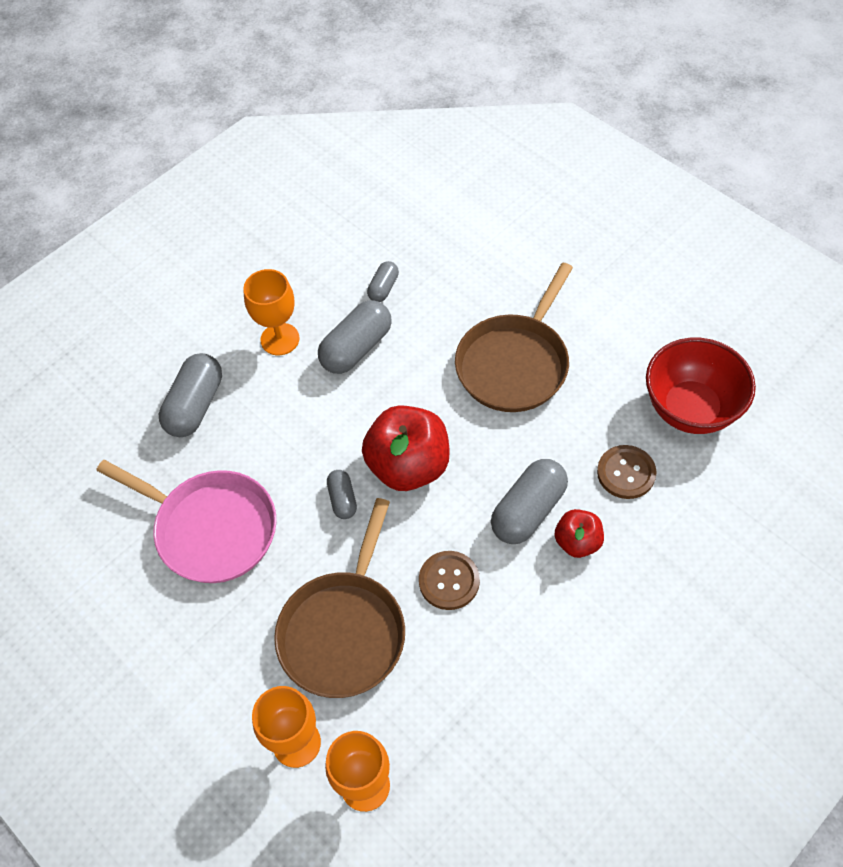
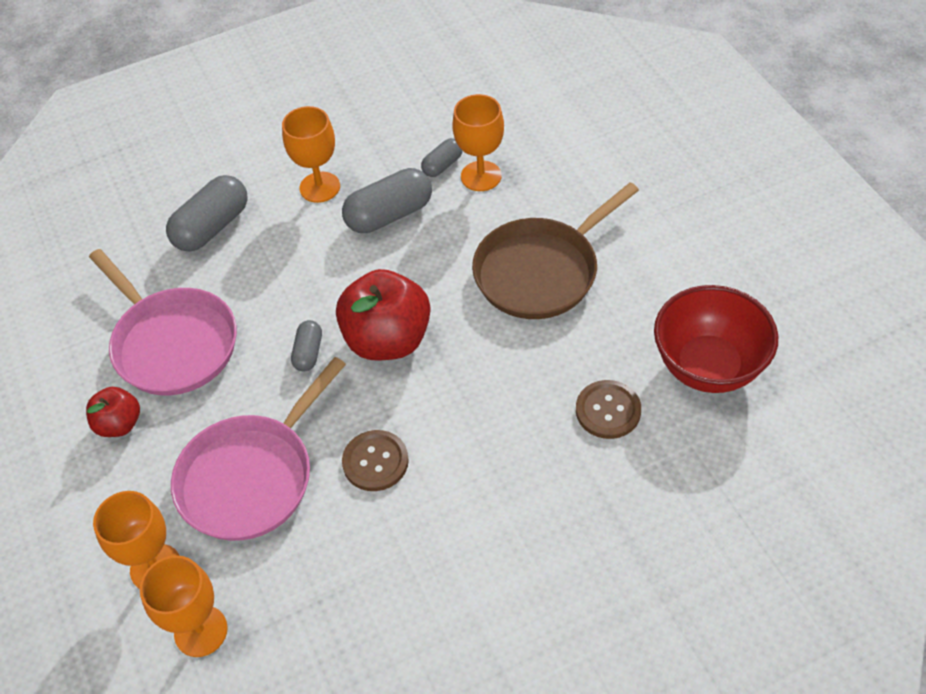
camera: 20 degrees right, 5 degrees down
brown pan [274,498,405,698] -> pink pan [171,357,346,541]
grey capsule [491,459,568,544] -> none
red apple [554,509,604,558] -> red apple moved to [86,387,140,437]
none -> orange goblet [452,94,504,191]

